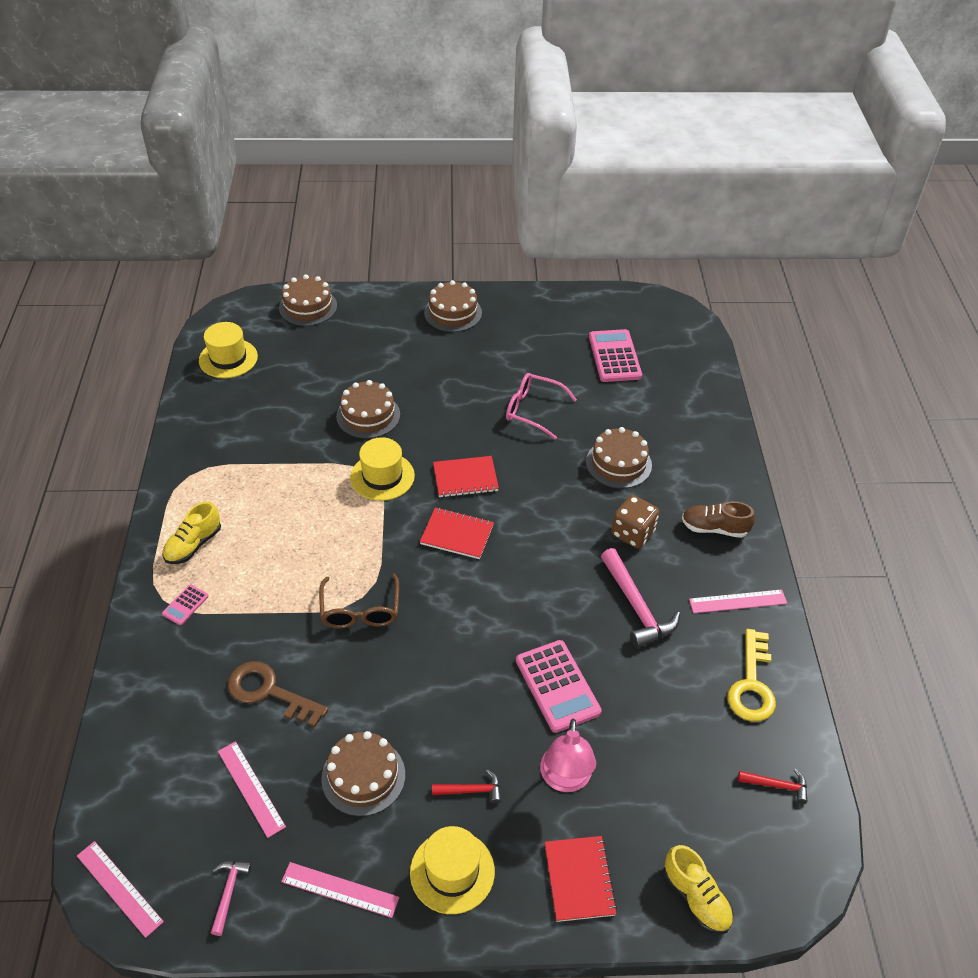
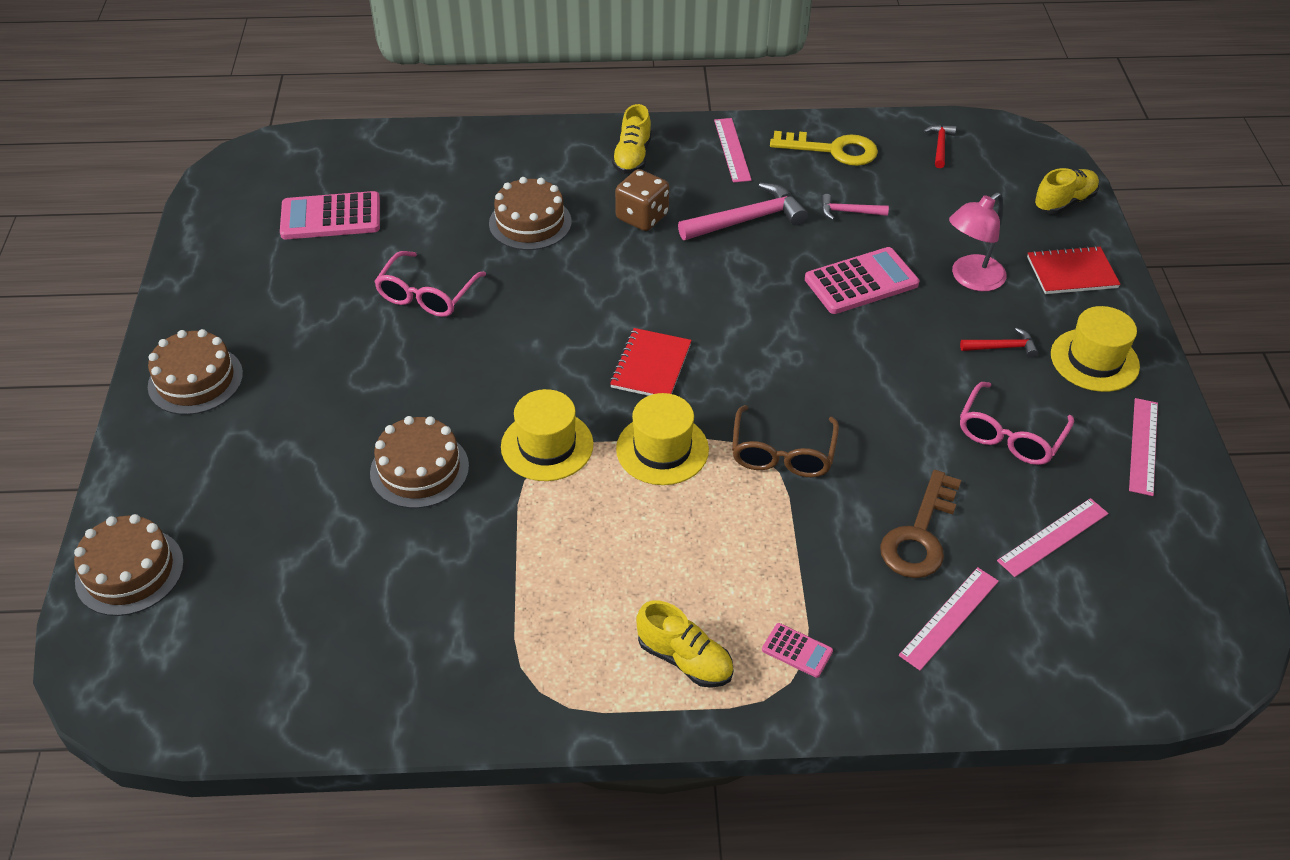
camera: 90 degrees left, 0 degrees up
pink ruler [77,841,164,938] -> pink ruler moved to [899,567,999,670]
yellow hat [199,322,258,378] -> yellow hat moved to [616,393,709,485]
pink hammer [211,861,252,936] -> pink hammer moved to [822,194,889,220]
brown glasses [319,574,399,628] -> brown glasses turned 105 degrees clockwise [732,405,839,477]
brown cake [321,731,405,816] -> pink glasses [960,382,1074,465]
red hammer [432,769,501,804] -> red hammer turned 90 degrees clockwise [960,328,1038,358]
red notebook [433,456,499,498] -> none
pink lamp [540,718,596,792] -> pink lamp turned 135 degrees clockwise [949,193,1007,291]
brown shoe [682,501,755,538] -> yellow shoe [612,104,652,174]

